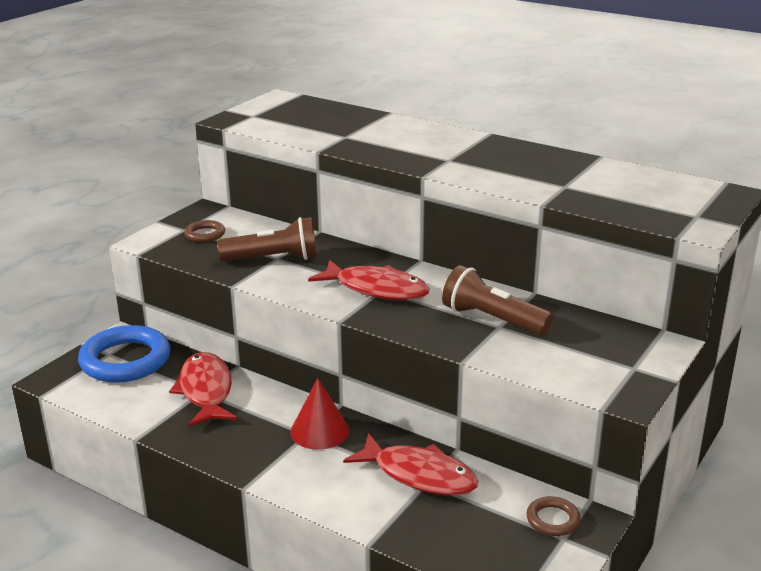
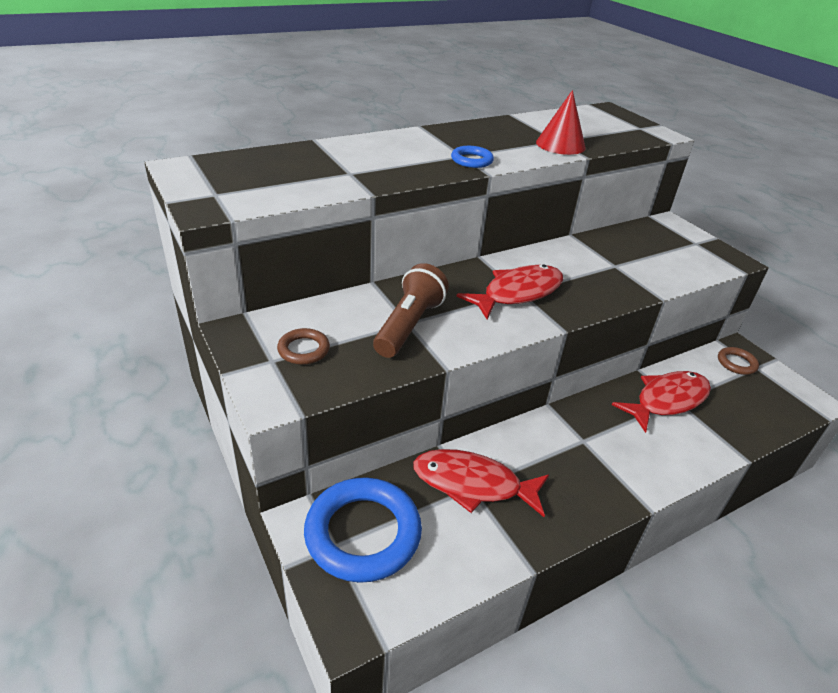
camera: 65 degrees left, 10 degrees up
red cone [290,378,350,450] -> red cone moved to [536,90,586,155]
brown flashlight [442,265,553,335] -> none
none -> blue ring [451,146,494,168]

